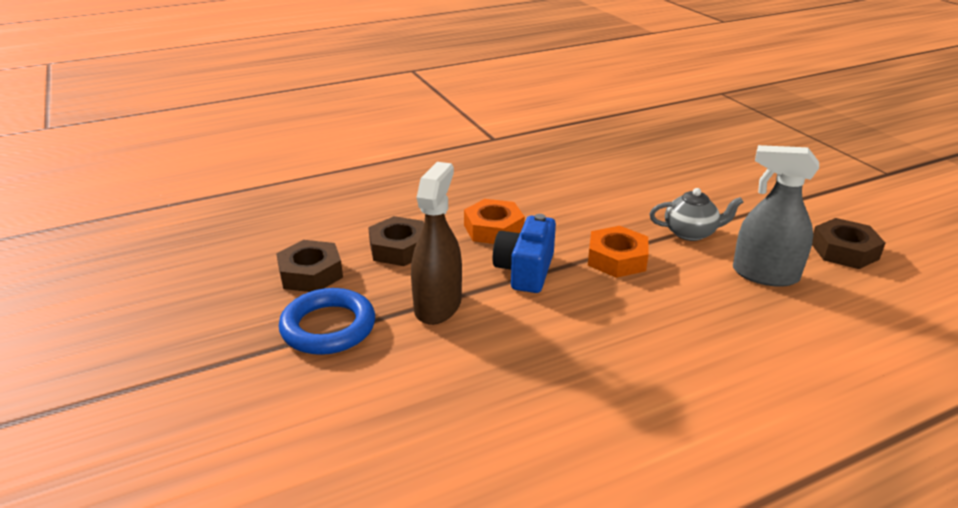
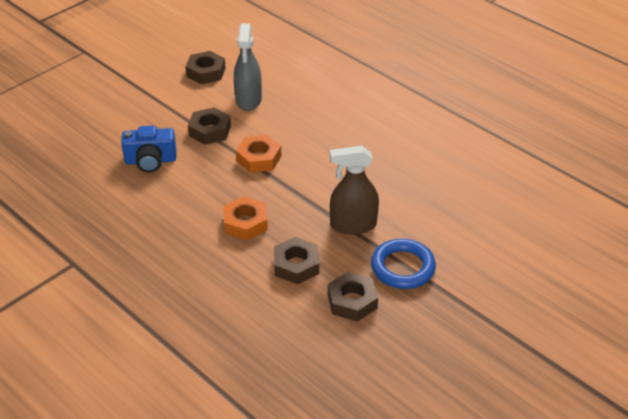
camera: 110 degrees left, 10 degrees up
blue camera [493,214,556,293] -> blue camera moved to [121,126,176,172]
grey teapot [650,188,743,241] -> brown nut [188,107,231,145]

